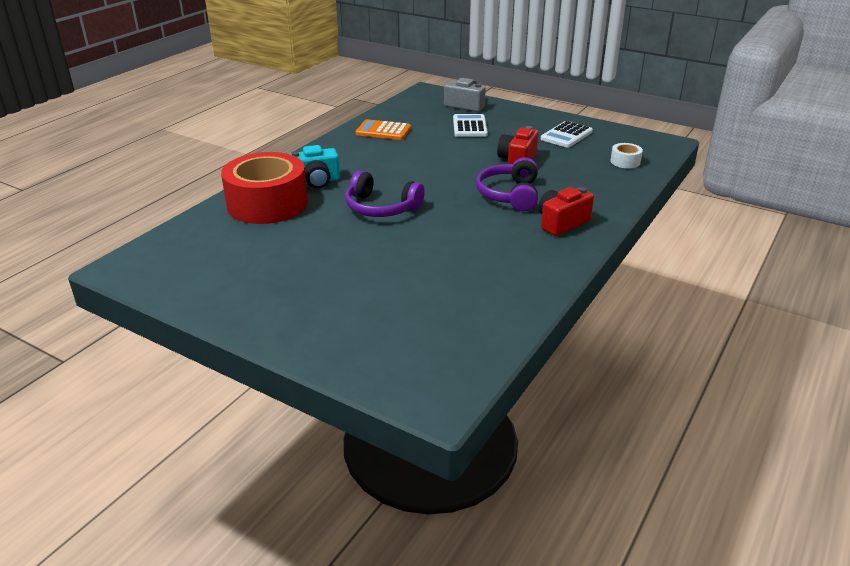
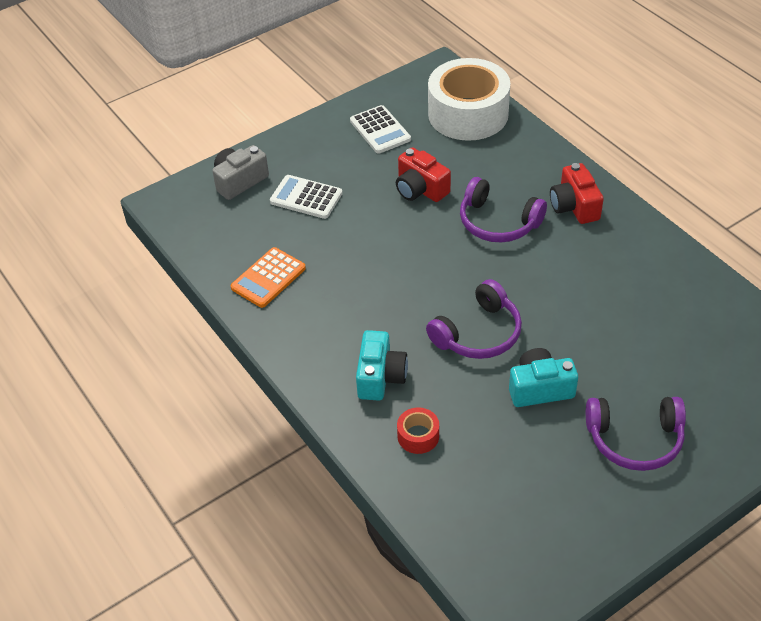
camera: 65 degrees left, 15 degrees up
red tape [221,152,308,224] -> red tape [397,407,439,454], size x0.41
white tape [610,143,643,168] -> white tape [428,58,510,141], size x2.46
none -> turquoise camera [509,348,578,407]
none -> purple headphones [586,397,686,471]

